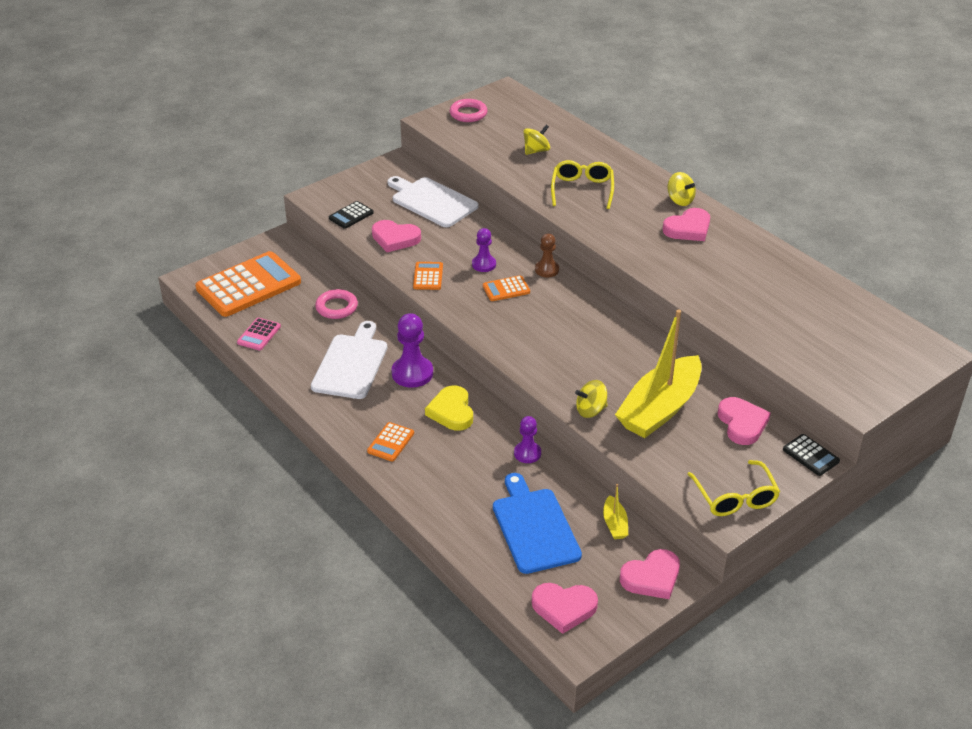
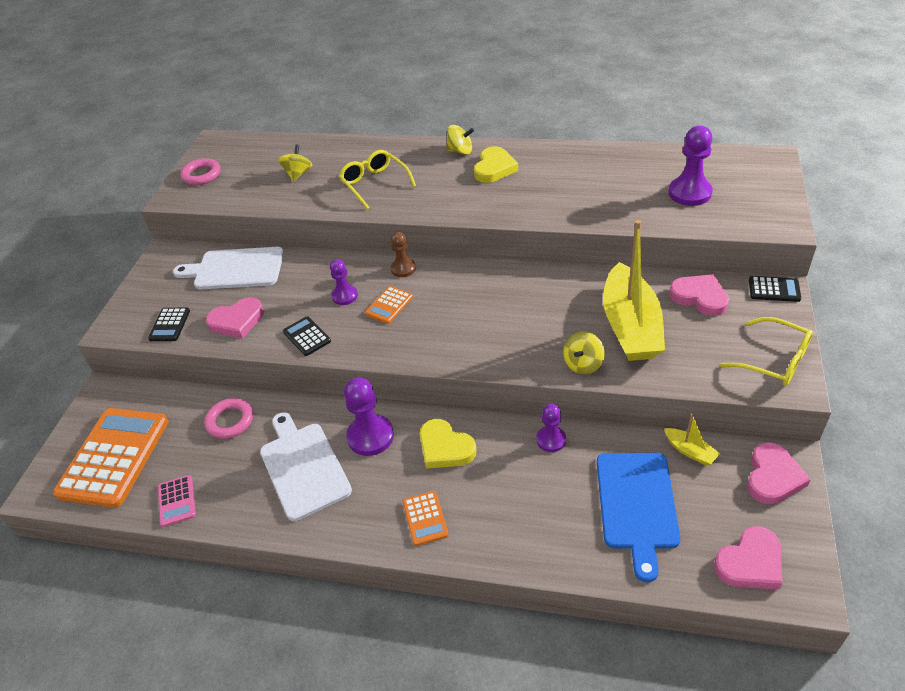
camera: 35 degrees left, 5 degrees up
orange calculator [413,262,443,290] -> black calculator [283,316,331,356]
blue cutting board [493,473,582,574] -> blue cutting board turned 120 degrees counterclockwise [597,453,680,582]
pink heart [663,208,710,241] -> yellow heart [474,146,518,183]
none -> purple pawn [668,126,713,206]

